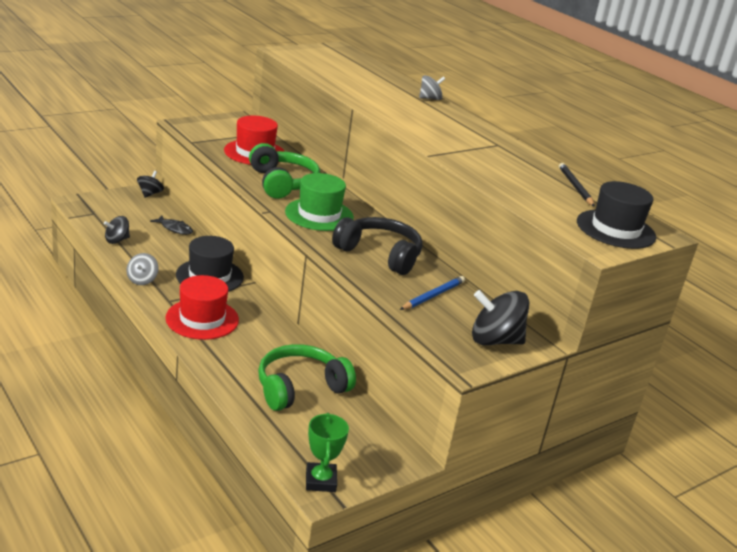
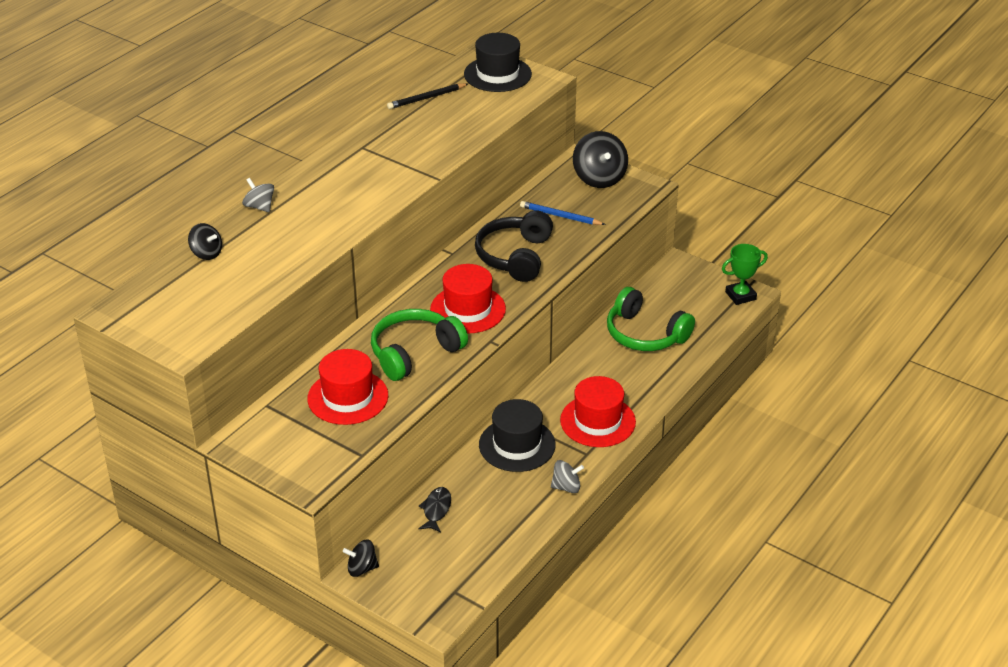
camera: 105 degrees left, 10 degrees up
black spinning top [104,216,130,244] -> black spinning top moved to [188,223,222,260]
green hat [285,173,354,231] -> red hat [430,264,506,334]

